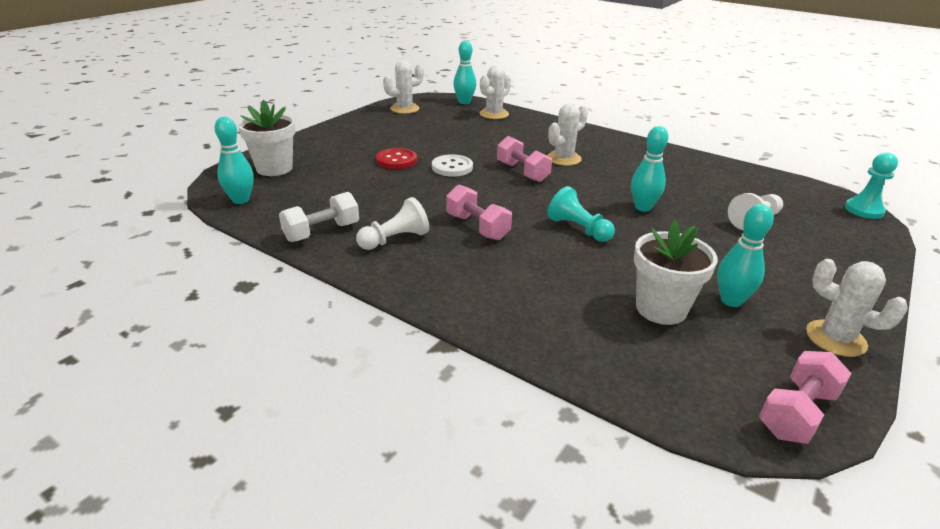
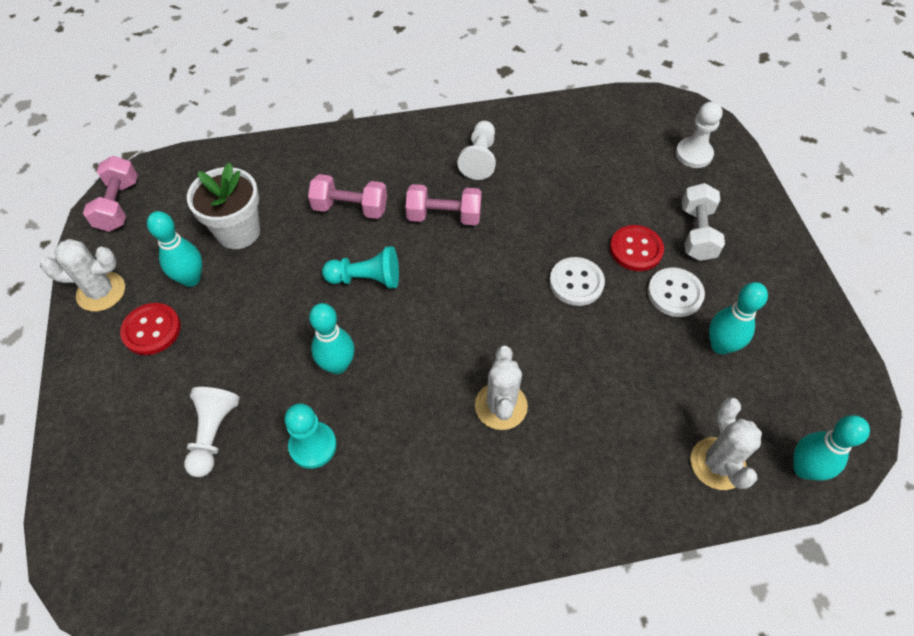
camera: 135 degrees right, 25 degrees up
turquoise bowling pin [215,117,254,204] -> turquoise bowling pin moved to [709,282,768,354]
white flower pot [238,100,296,176] -> white pawn [676,102,723,168]
white dumbbell [279,192,359,242] -> white dumbbell moved to [682,183,725,261]
white cactus [383,60,424,114] -> none
pink dumbbell [497,136,552,182] -> pink dumbbell moved to [308,174,387,219]
turquoise pawn [845,153,898,219] -> turquoise pawn moved to [284,403,337,469]
none -> red button [120,303,181,355]
none -> white button [648,267,705,317]

